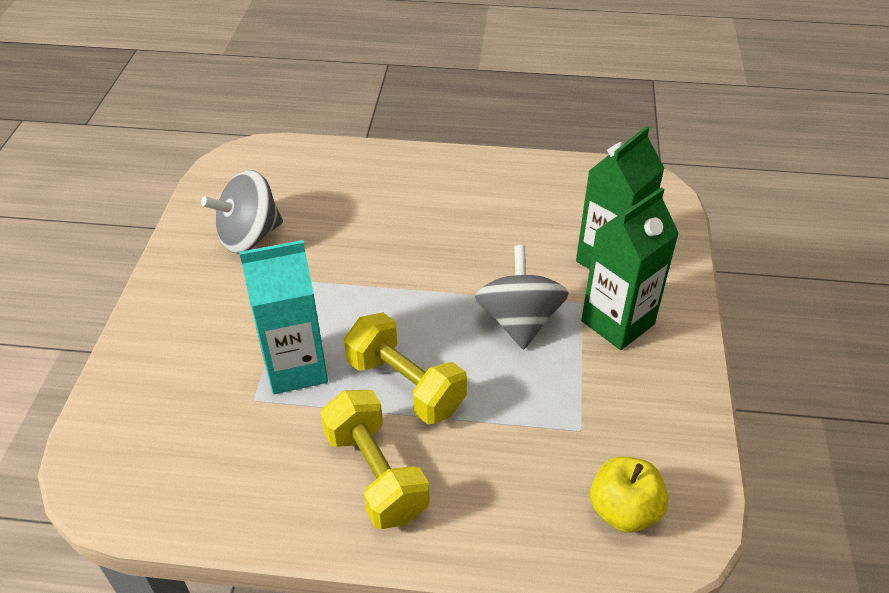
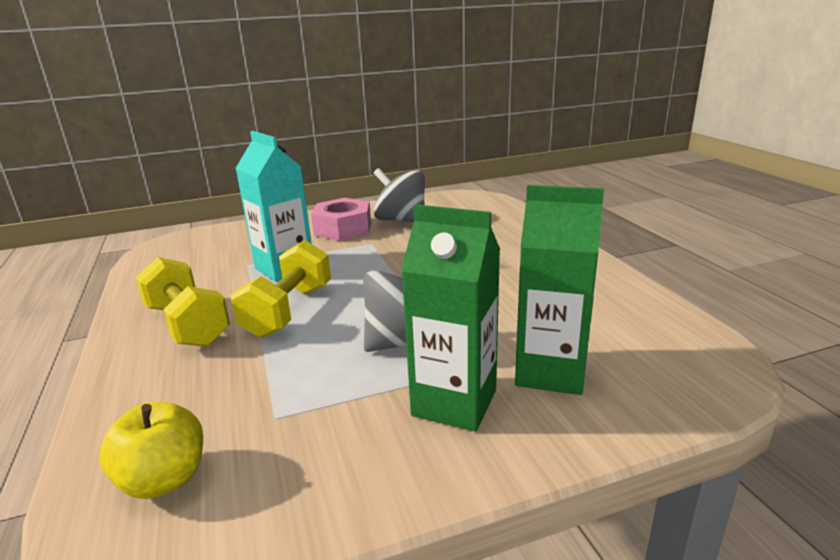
camera: 65 degrees right, 20 degrees down
yellow dumbbell [320,390,430,529] -> yellow dumbbell turned 75 degrees counterclockwise [136,257,230,347]
none -> pink nut [311,198,371,241]

